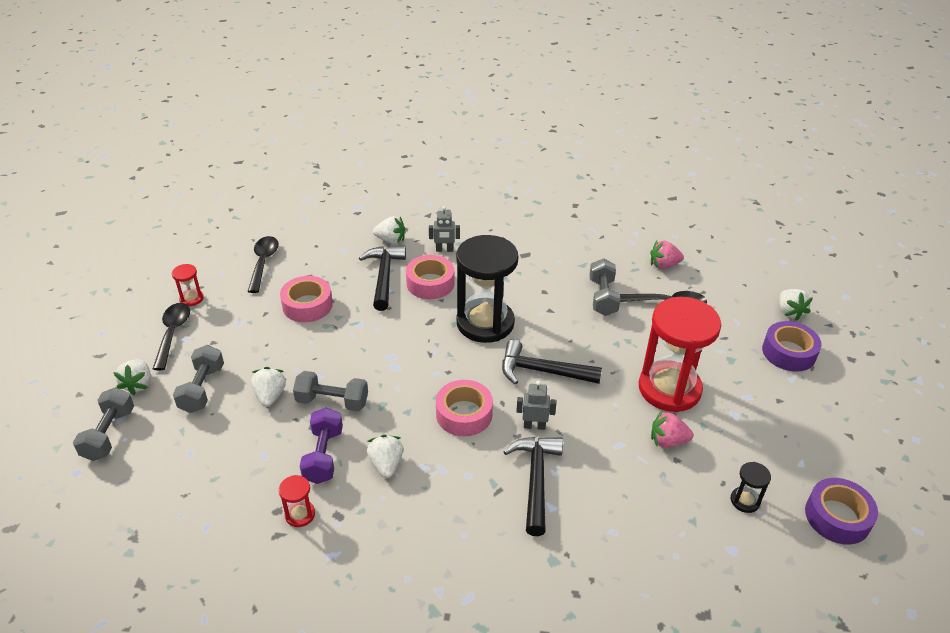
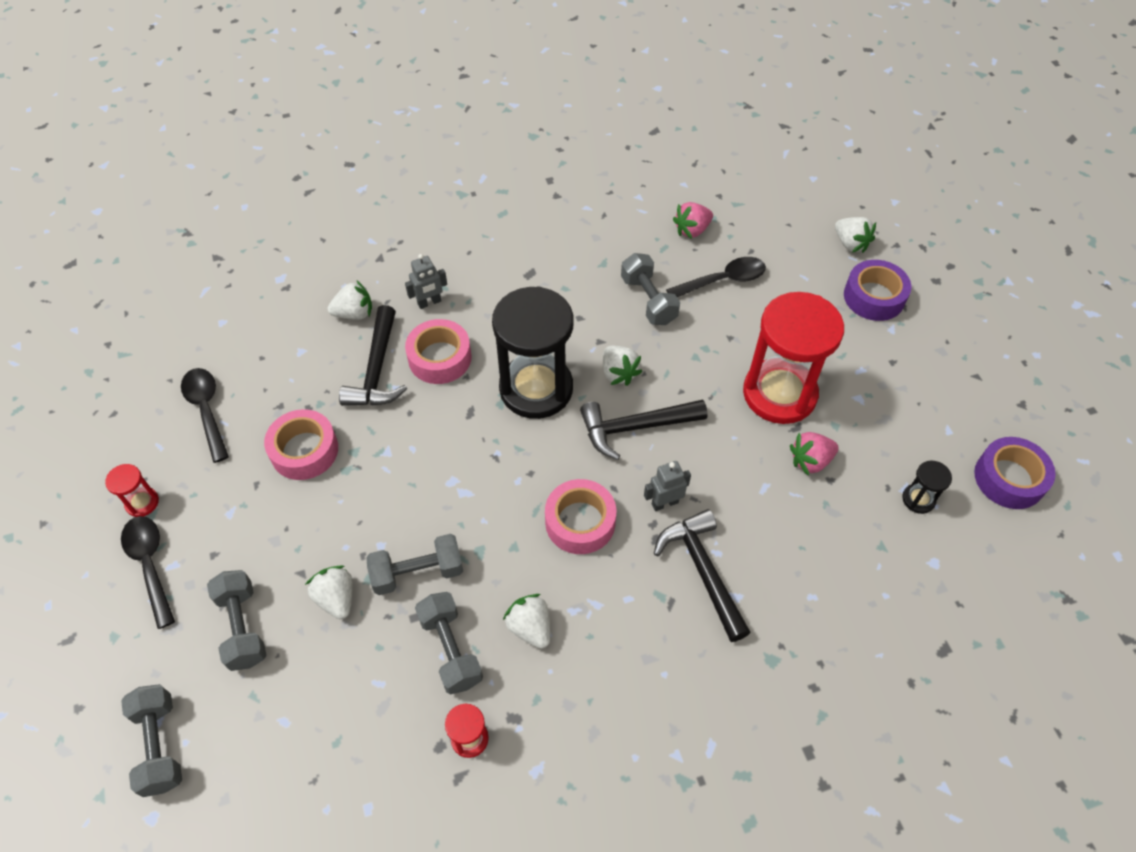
camera: 25 degrees left, 15 degrees up
white strawberry [113,359,151,395] -> white strawberry moved to [603,346,642,386]
purple dumbbell [300,407,343,484] -> grey dumbbell [415,592,483,694]
black hammer [359,246,406,311] -> black hammer turned 150 degrees counterclockwise [339,305,407,406]

